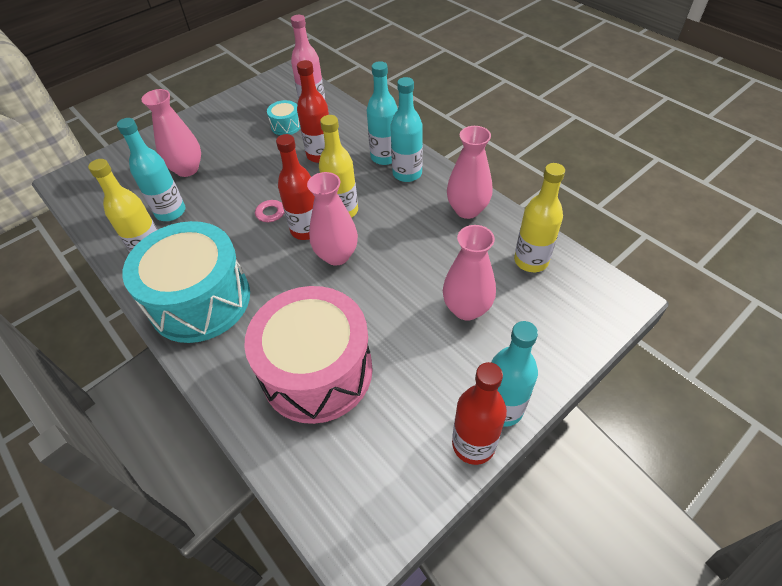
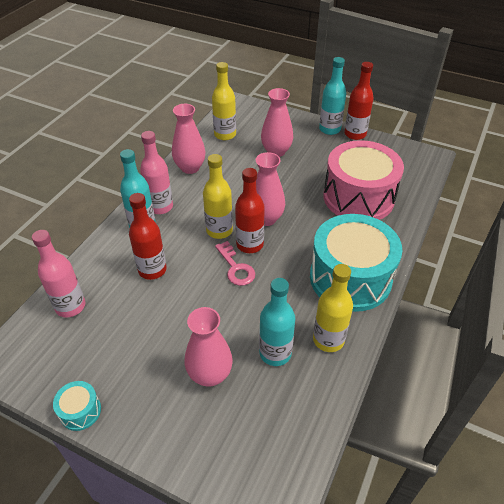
camera: 115 degrees left, 5 degrees down
turquoise drum [267,100,301,135] -> turquoise drum moved to [53,381,101,431]
turquoise bottle [390,77,423,182] -> pink bottle [140,131,173,214]

